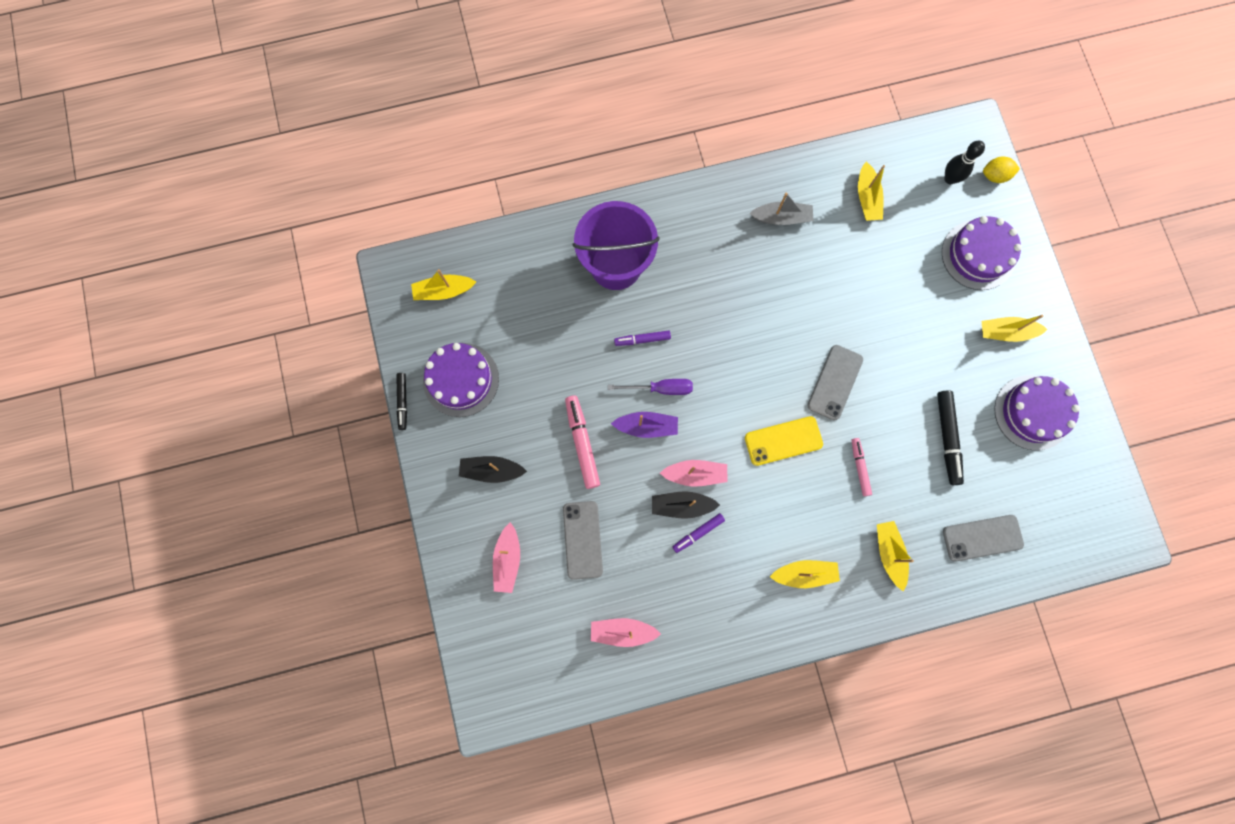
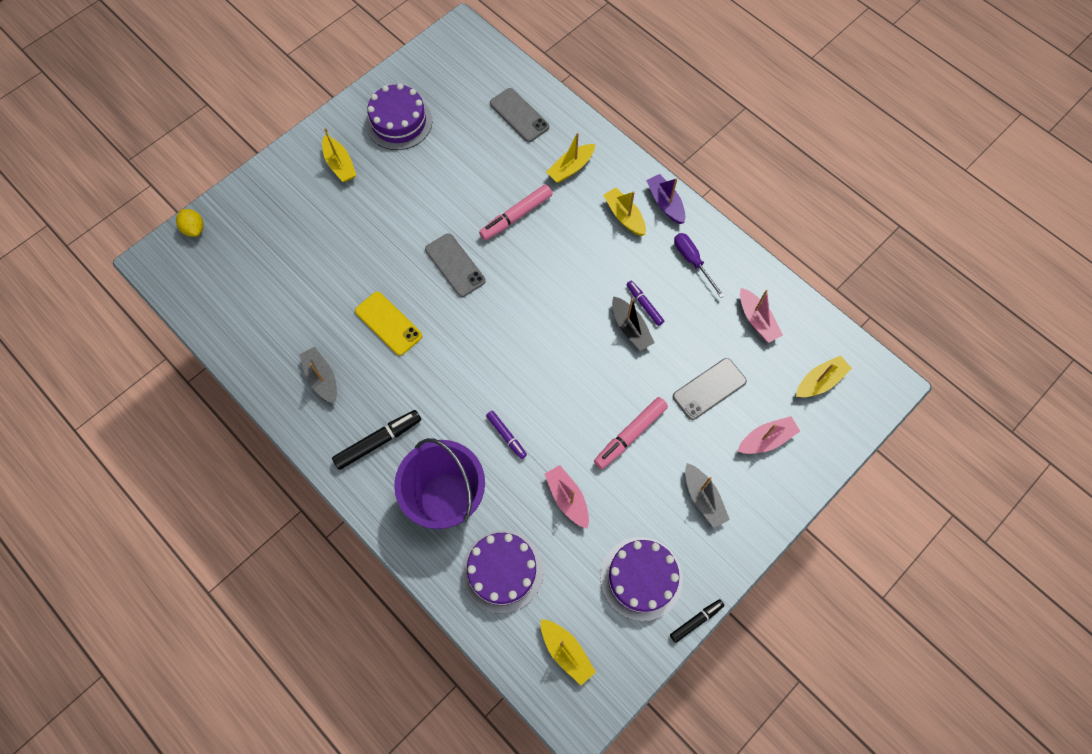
camera: 120 degrees left, 10 degrees down
black boat [459,456,527,483] -> grey boat [685,463,730,528]
purple screwdriver [608,379,693,395] -> purple screwdriver moved to [674,233,725,298]
purple boat [611,412,678,438] -> purple boat moved to [646,174,685,224]
pink boat [660,460,728,487] -> pink boat moved to [545,465,589,529]
purple marker [673,513,725,553] -> purple marker turned 150 degrees counterclockwise [626,281,664,326]
yellow phone [745,416,823,466] -> yellow phone moved to [355,292,422,356]
grey phone [807,345,863,420] -> grey phone turned 60 degrees clockwise [425,233,486,297]
pink marker [851,438,872,496] -> pink marker [479,184,552,240], size x1.63
yellow boat [858,162,885,221] -> yellow boat moved to [796,355,852,397]
black marker [937,390,964,485] -> black marker moved to [332,410,421,470]
purple cake [942,216,1022,290] -> purple cake moved to [462,530,544,613]
black bowling pin [944,140,985,184] -> none

